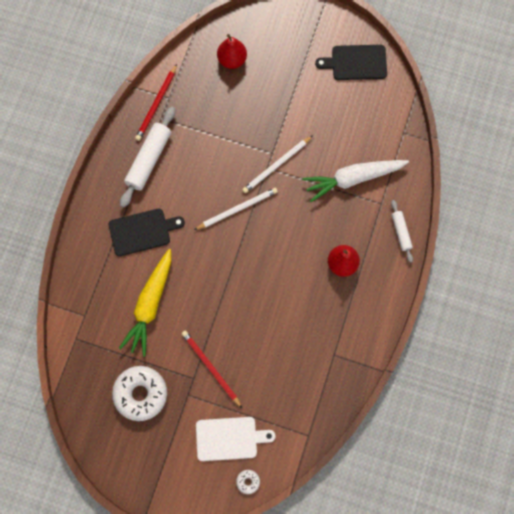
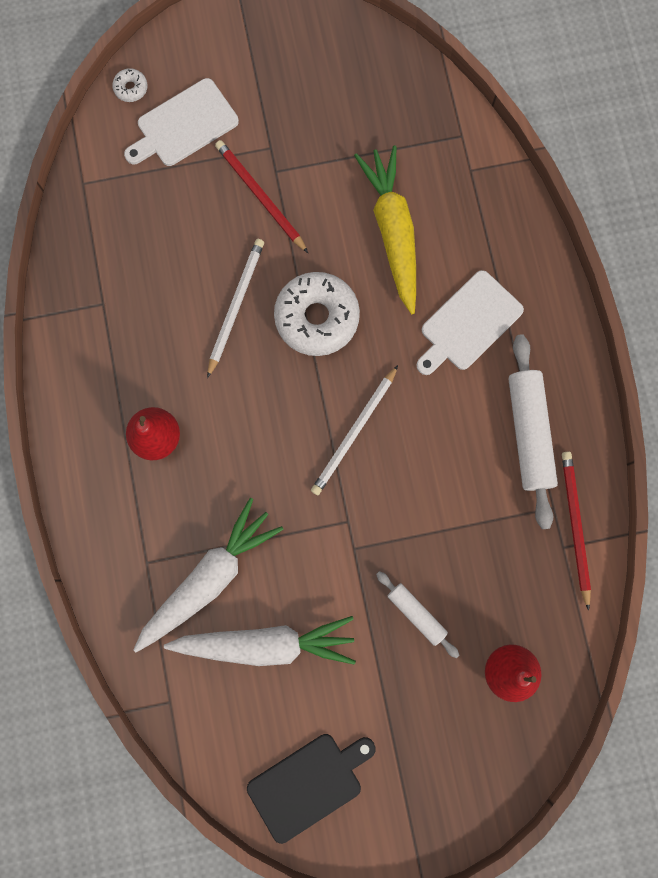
camera: 150 degrees right, 5 degrees up
black cutting board [109,209,185,256] -> white cutting board [416,270,524,375]
white donut [112,366,167,421] -> white donut moved to [274,272,360,356]
red pencil [182,330,242,408] -> red pencil turned 150 degrees counterclockwise [215,140,308,253]
white pencil [242,135,313,193] -> white pencil moved to [207,239,264,378]
white rolling pin [391,200,413,263] -> white rolling pin moved to [376,571,459,658]
none -> white carrot [164,616,356,666]

